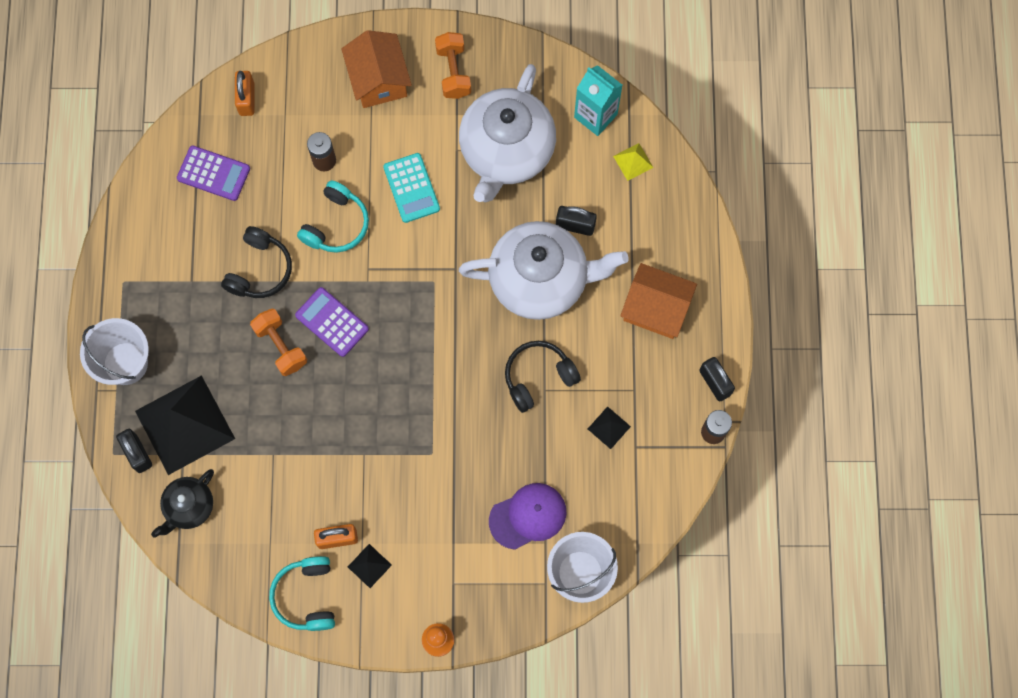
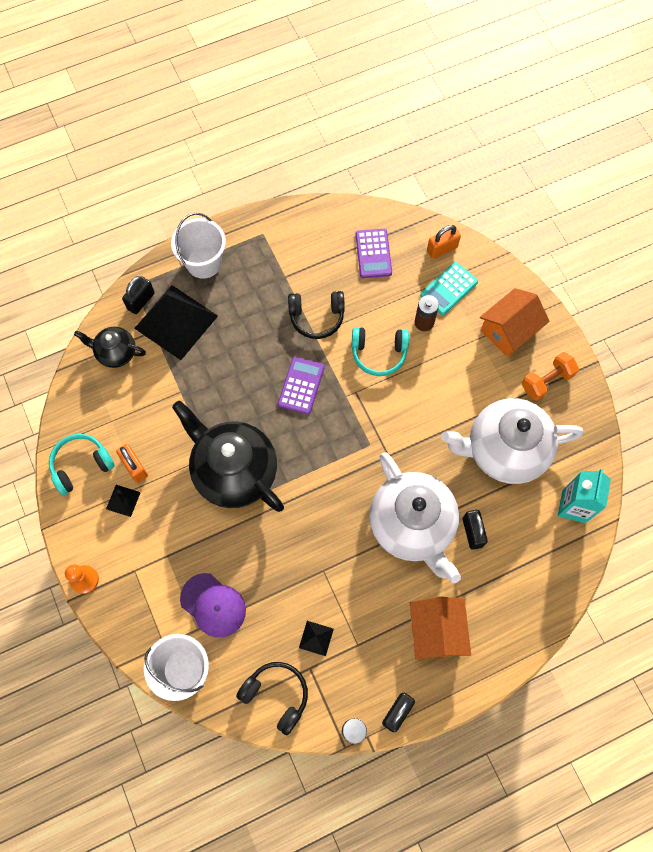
camera: 65 degrees right, 5 degrees down
orange dumbbell [250,309,307,376] -> none
turquoise calculator [383,153,440,223] -> turquoise calculator moved to [420,262,478,315]
black headphones [505,341,581,413] -> black headphones moved to [236,662,308,735]
yellow pyramid [613,143,653,181] -> none
none -> black teapot [172,401,284,512]

